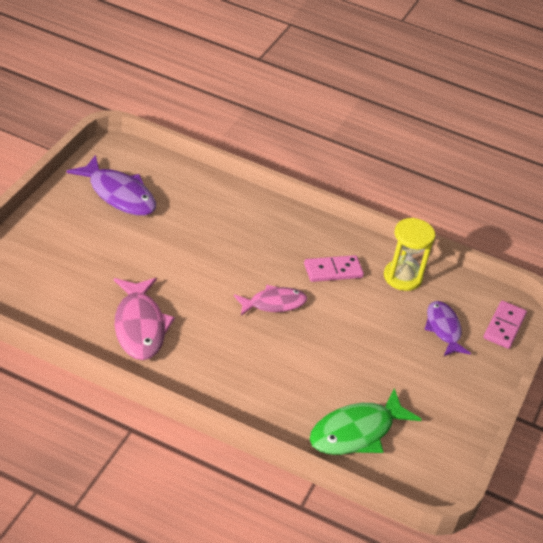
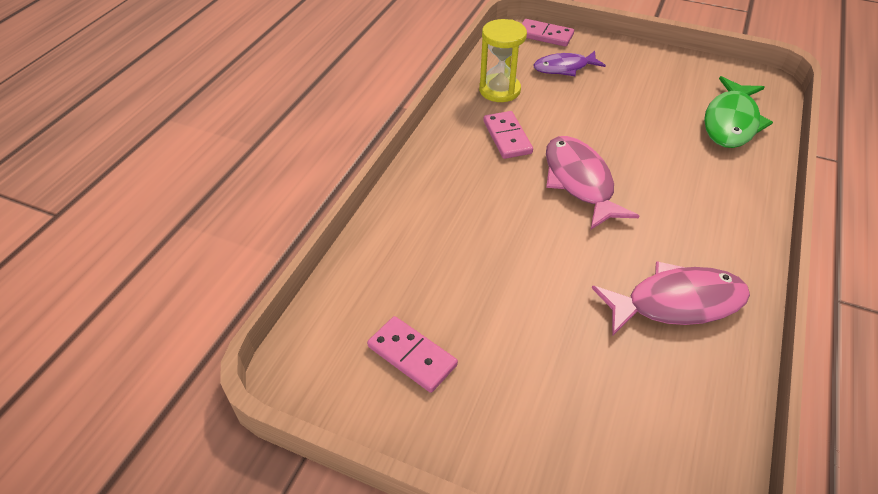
camera: 85 degrees left, 5 degrees up
purple fish [66,155,156,216] -> pink domino [367,316,458,393]
pink fish [234,285,307,316] -> pink fish [546,136,639,230], size x1.50
green fish [310,388,422,455] -> green fish turned 60 degrees clockwise [704,76,773,148]

